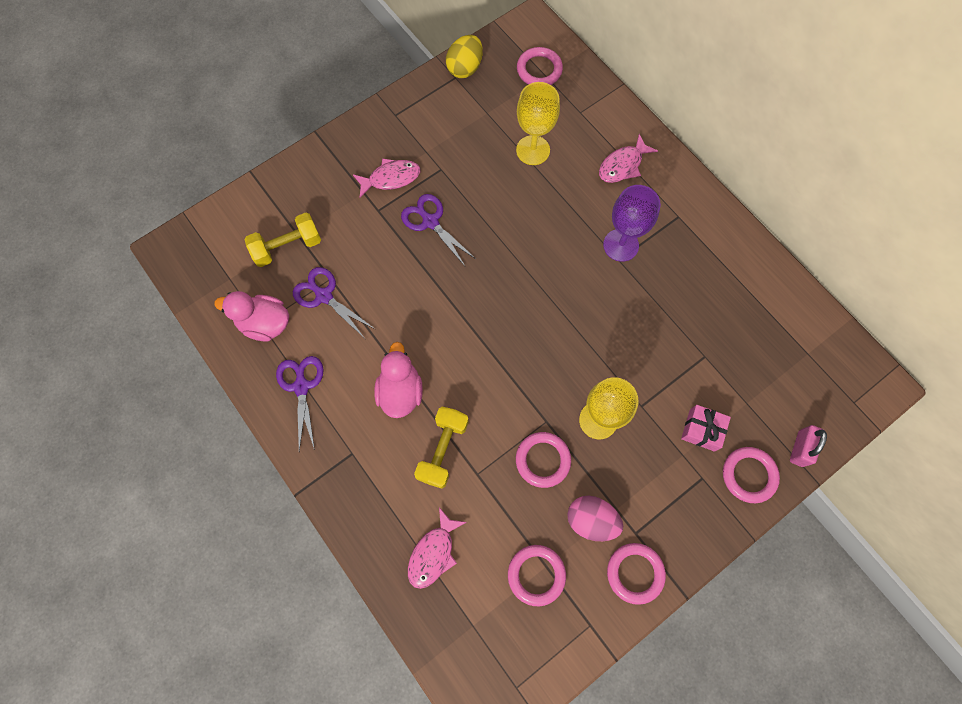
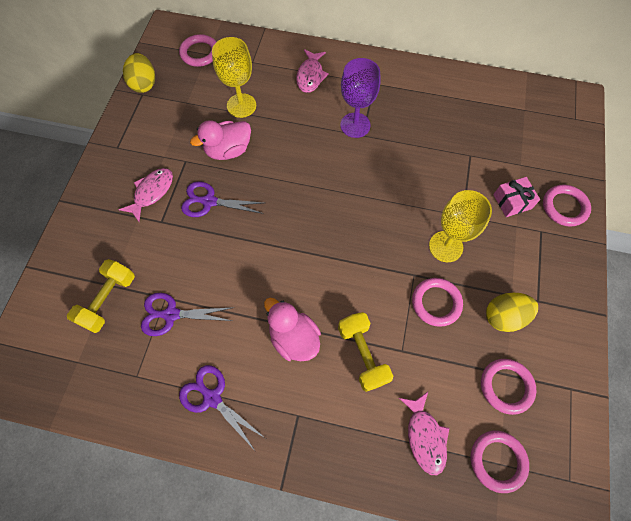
camera: 40 degrees left, 5 degrees down
pink duck [214,291,289,341] -> pink duck moved to [190,120,251,160]
pink egg [567,496,623,541] -> yellow egg [486,293,538,332]
pink ring [607,543,666,605] -> pink ring moved to [471,430,529,493]
pink padlock [790,425,827,467] -> none

